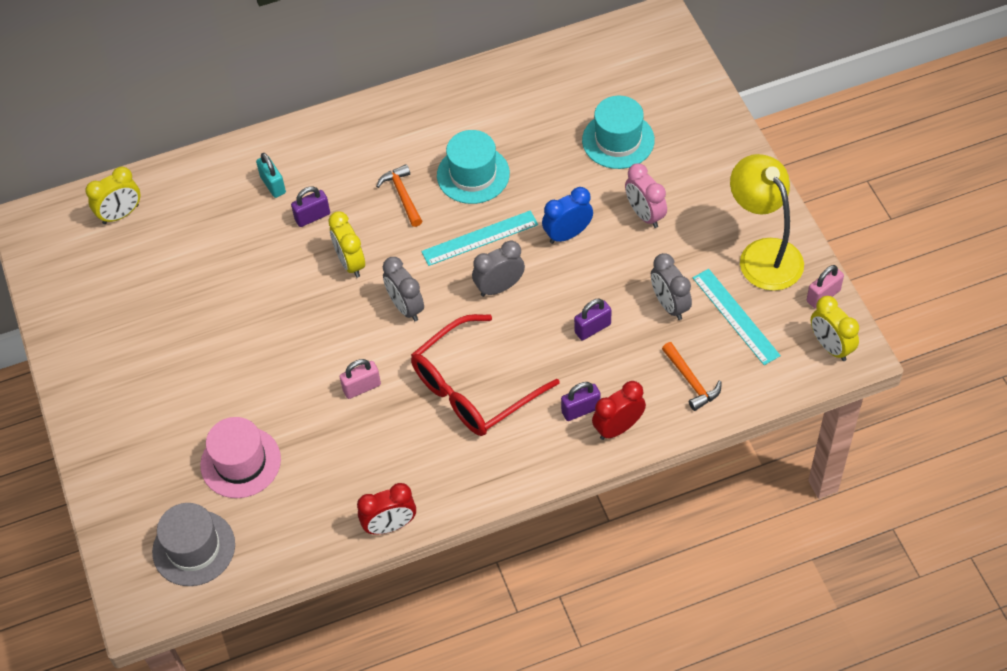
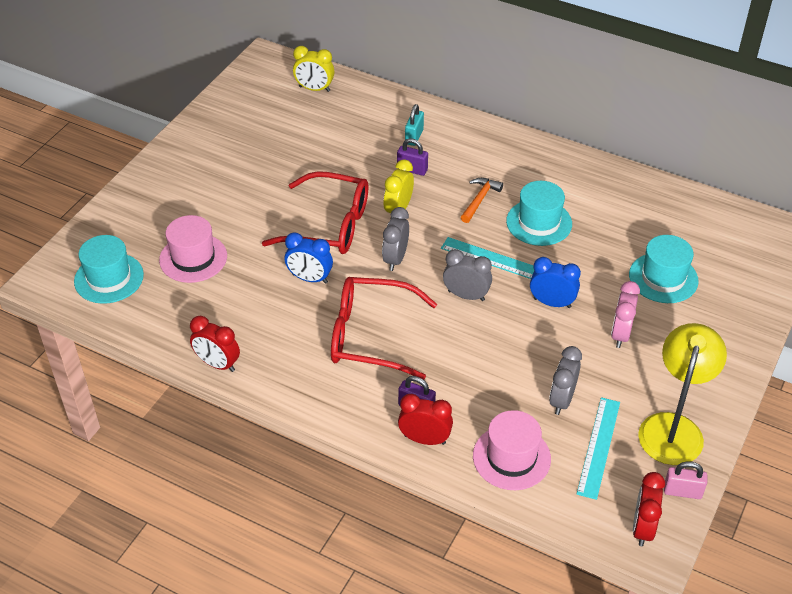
camera: 45 degrees right, 10 degrees down
grey hat [152,503,235,586] -> turquoise hat [74,235,144,304]
pink padlock [340,359,381,399] -> blue clock [285,232,333,283]
purple padlock [574,298,611,340] -> none
orange hammer [662,342,721,411] -> pink hat [473,410,551,490]
yellow clock [811,296,859,361] -> red clock [633,472,665,546]
none -> red glasses [262,171,368,254]

